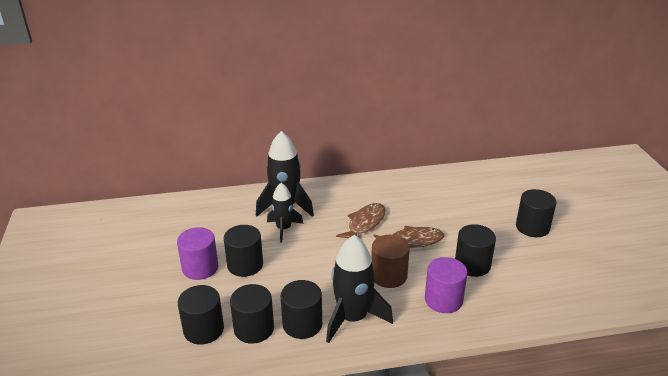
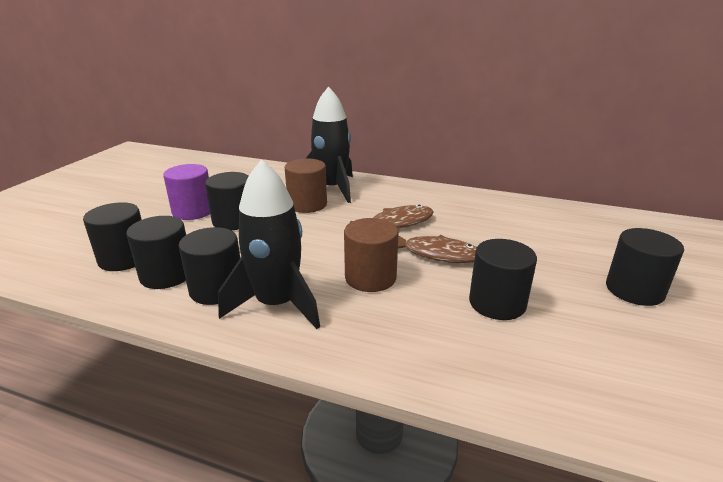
camera: 30 degrees right, 5 degrees down
black rocket [267,183,304,242] -> brown cylinder [285,159,327,213]
purple cylinder [425,257,468,313] -> none

